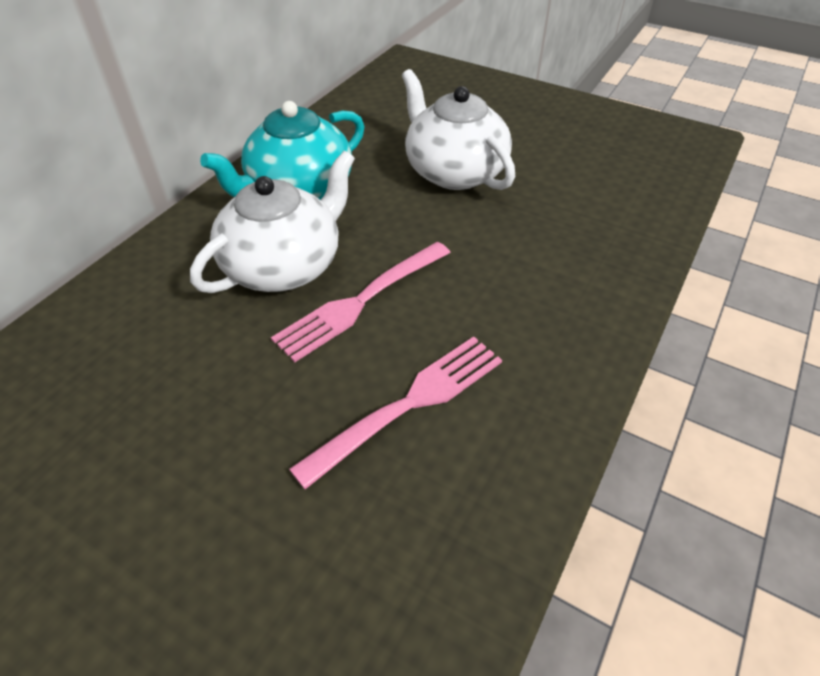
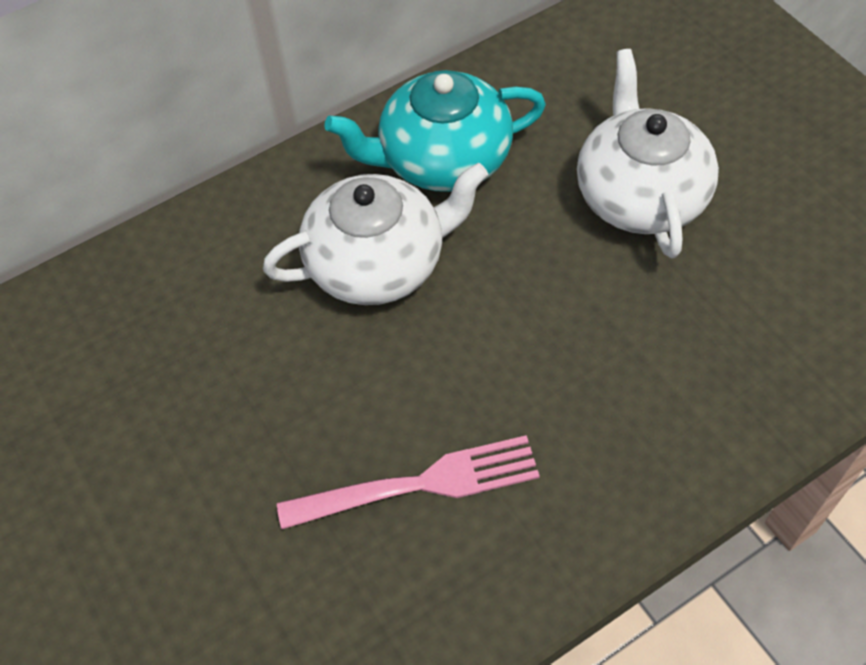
camera: 30 degrees right, 10 degrees up
pink fork [271,242,451,362] -> none

